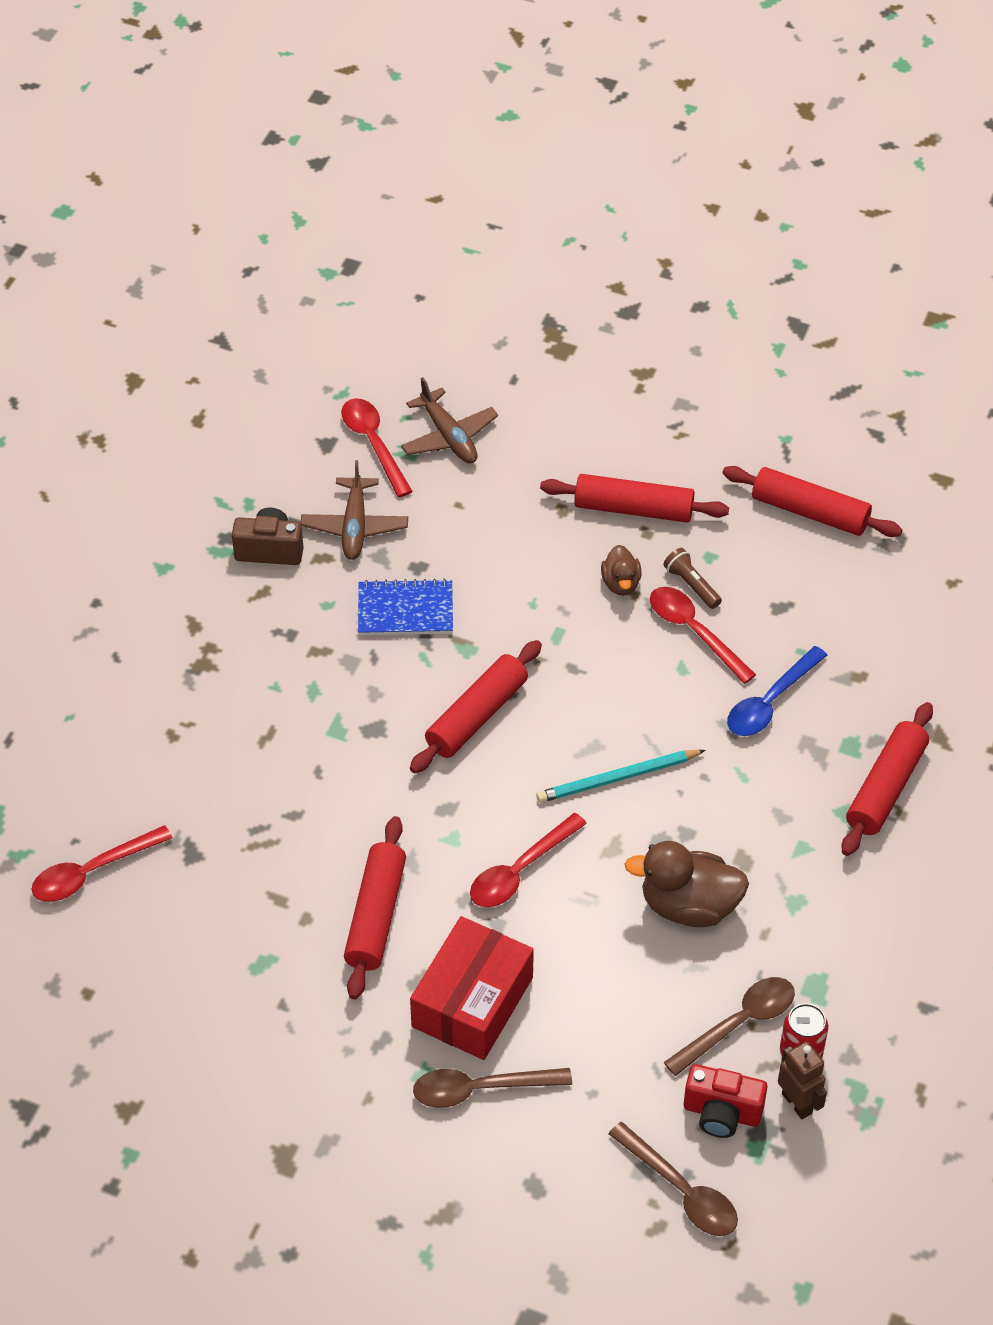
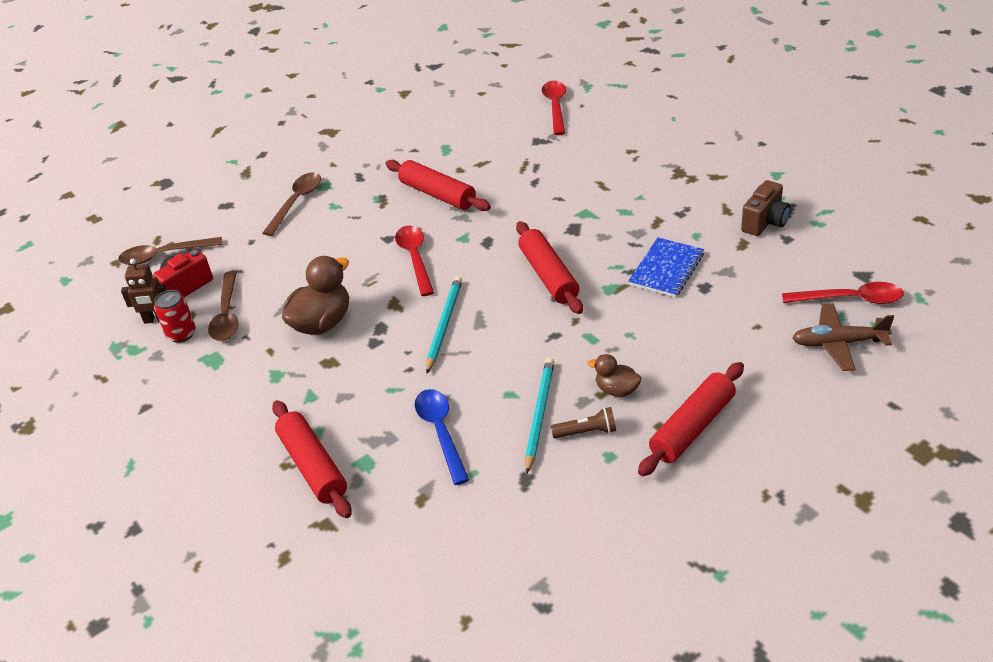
camera: 125 degrees right, 10 degrees down
brown plane [301,460,408,560] -> none
red box [410,916,534,1060] -> none
red spoon [650,587,756,684] -> turquoise pencil [525,358,554,473]
red rolling pin [722,466,903,537] -> none

